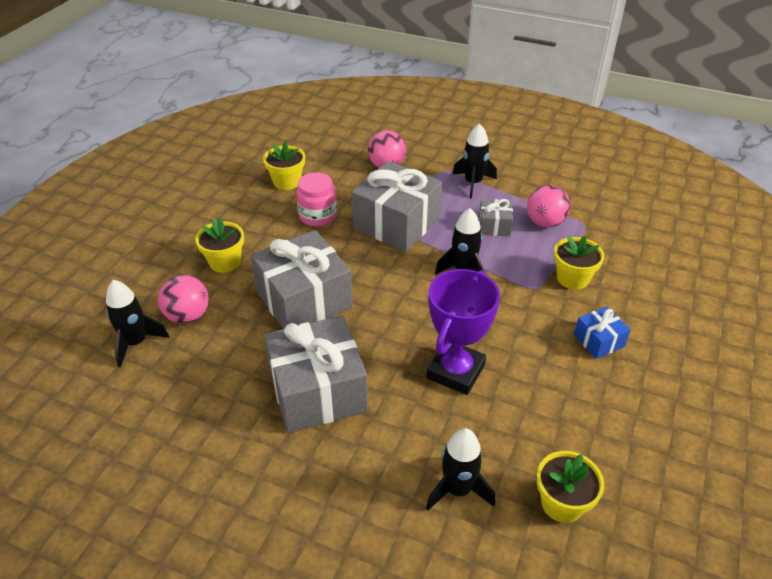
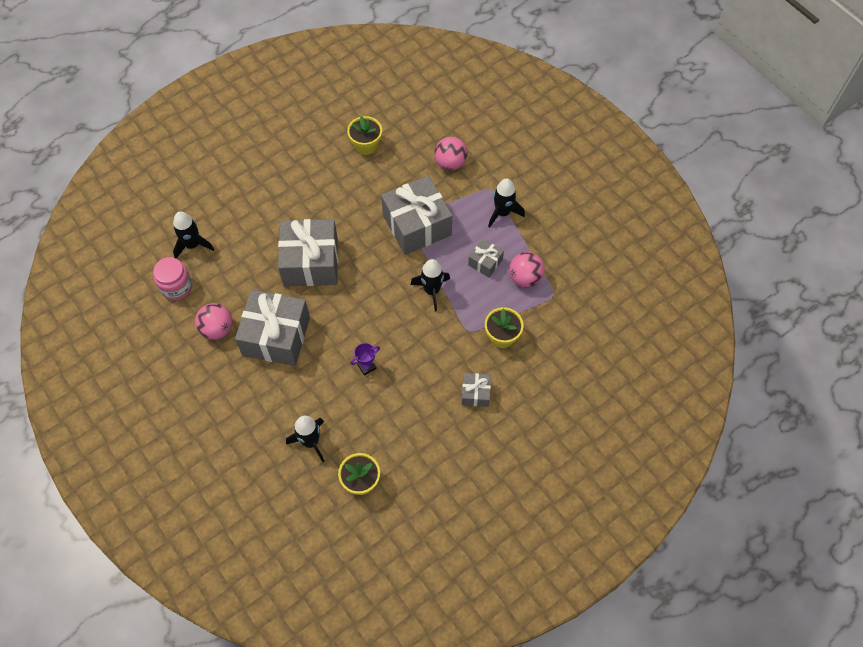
camera: 30 degrees right, 20 degrees up
pink ball [158,275,209,324] -> pink ball moved to [195,303,233,340]
yellow flower pot [195,218,244,273] -> none
pink jar [296,172,337,226] -> pink jar moved to [153,257,192,300]
purple trophy [427,269,500,395] -> purple trophy [350,343,380,376], size x0.45
blue gift [574,307,630,359] -> grey gift [462,373,491,407]

